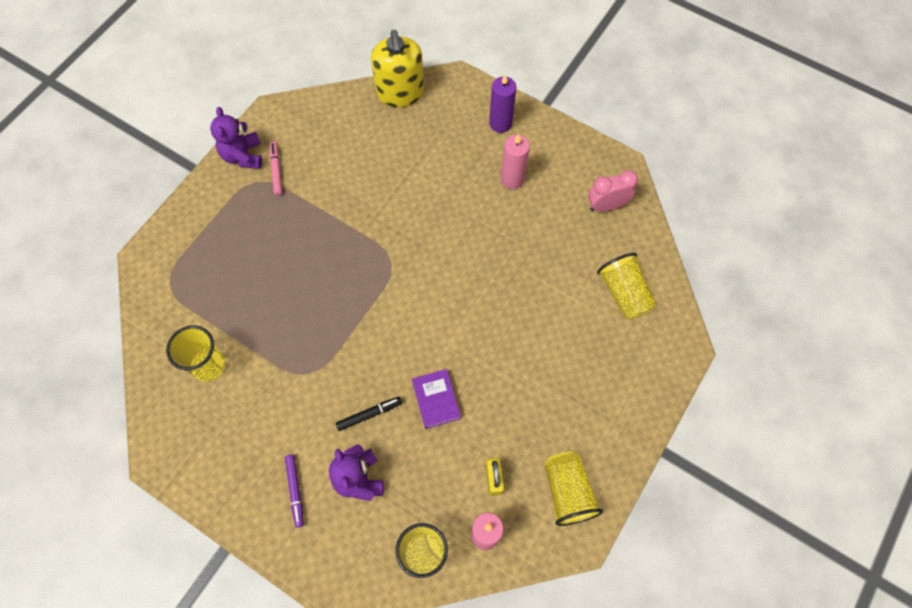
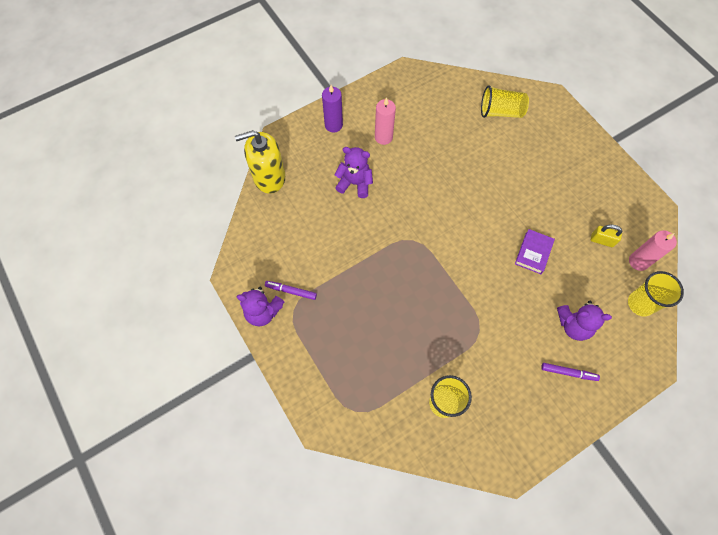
camera: 65 degrees left, 0 degrees up
pink marker [270,141,282,196] -> purple marker [265,281,317,300]
black marker [336,397,402,431] -> none
yellow soap dispenser [371,30,424,107] -> yellow soap dispenser turned 150 degrees clockwise [235,130,285,194]
purple book [412,369,461,429] -> purple book turned 75 degrees counterclockwise [515,229,555,274]
yellow cup [544,452,603,526] -> none
pink clock [588,170,638,212] -> none
none -> purple teddy bear [334,147,373,198]

